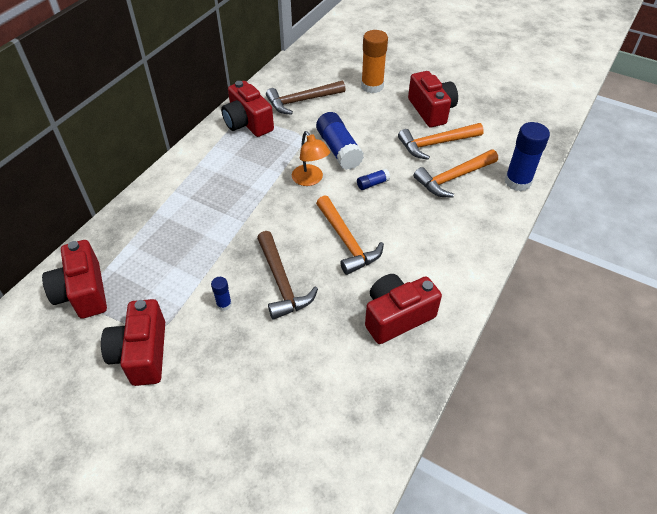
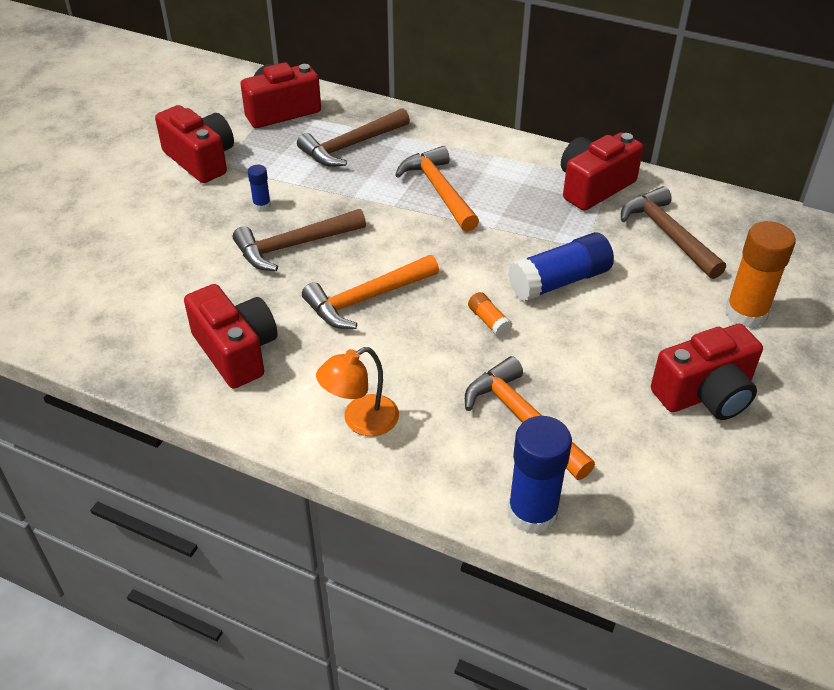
camera: 85 degrees right, 5 degrees down
red camera [101,299,165,386] -> red camera turned 60 degrees clockwise [155,105,234,183]
orange lamp [292,131,330,186] -> orange lamp moved to [316,347,399,436]
blue glue stick [357,169,390,190] -> orange glue stick [468,292,512,338]
orange hammer [398,123,484,160] -> orange hammer moved to [395,146,479,232]
none -> brown hammer [297,108,410,167]

